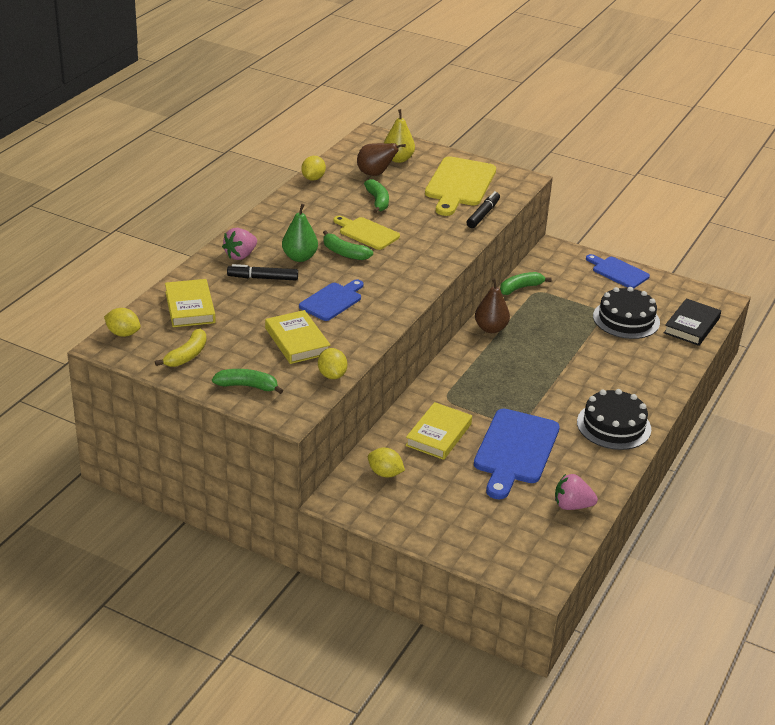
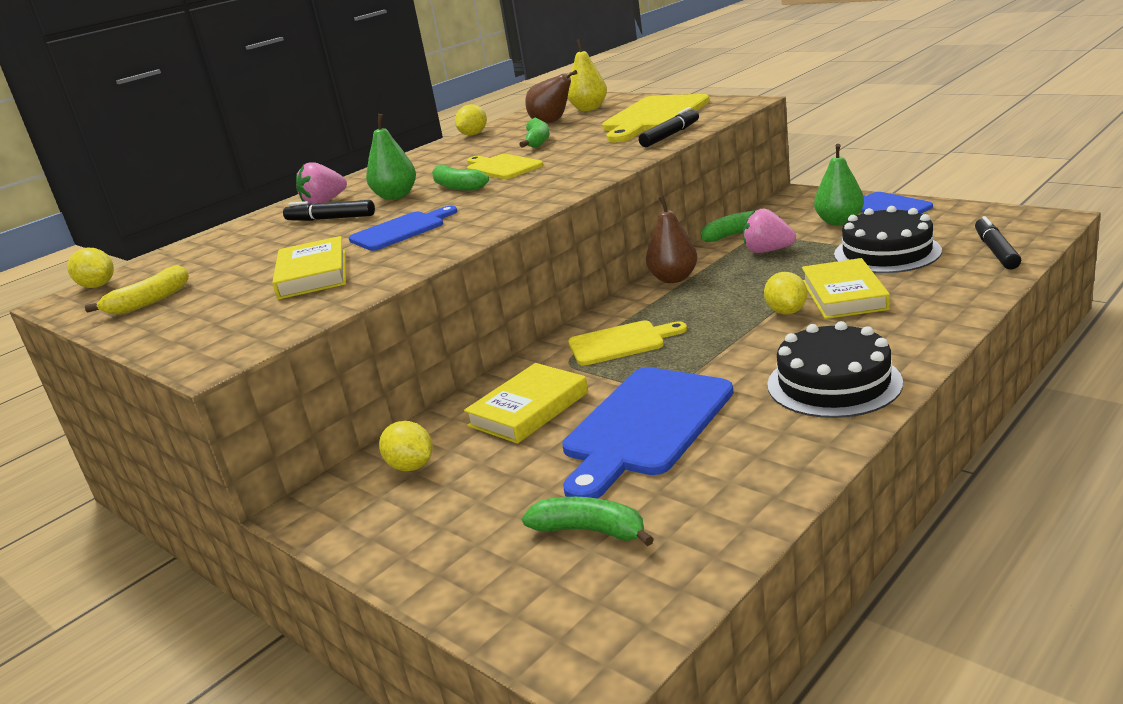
camera: 20 degrees right, 10 degrees down
yellow book [165,279,216,327] -> yellow book moved to [802,258,890,319]
green banana [212,369,283,394] -> green banana moved to [522,497,654,546]
yellow lemon [318,348,347,379] -> yellow lemon moved to [764,272,807,315]
pink strawberry [555,474,598,510] -> pink strawberry moved to [743,209,796,253]
black book [664,298,721,346] -> black marker [975,216,1021,269]
none -> yellow cutting board [568,320,687,366]
none -> green pear [814,144,864,226]

